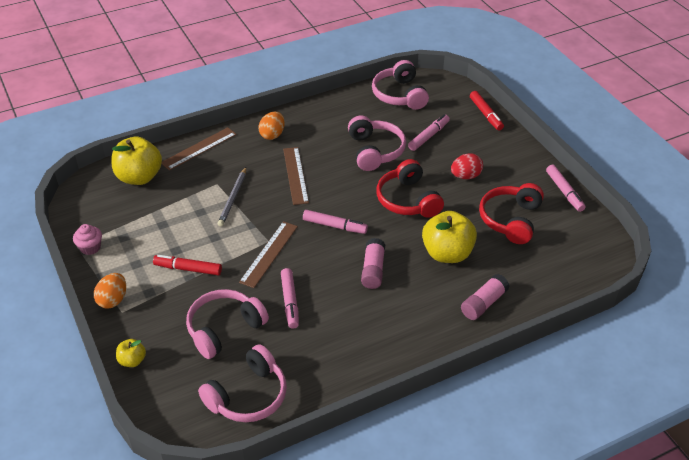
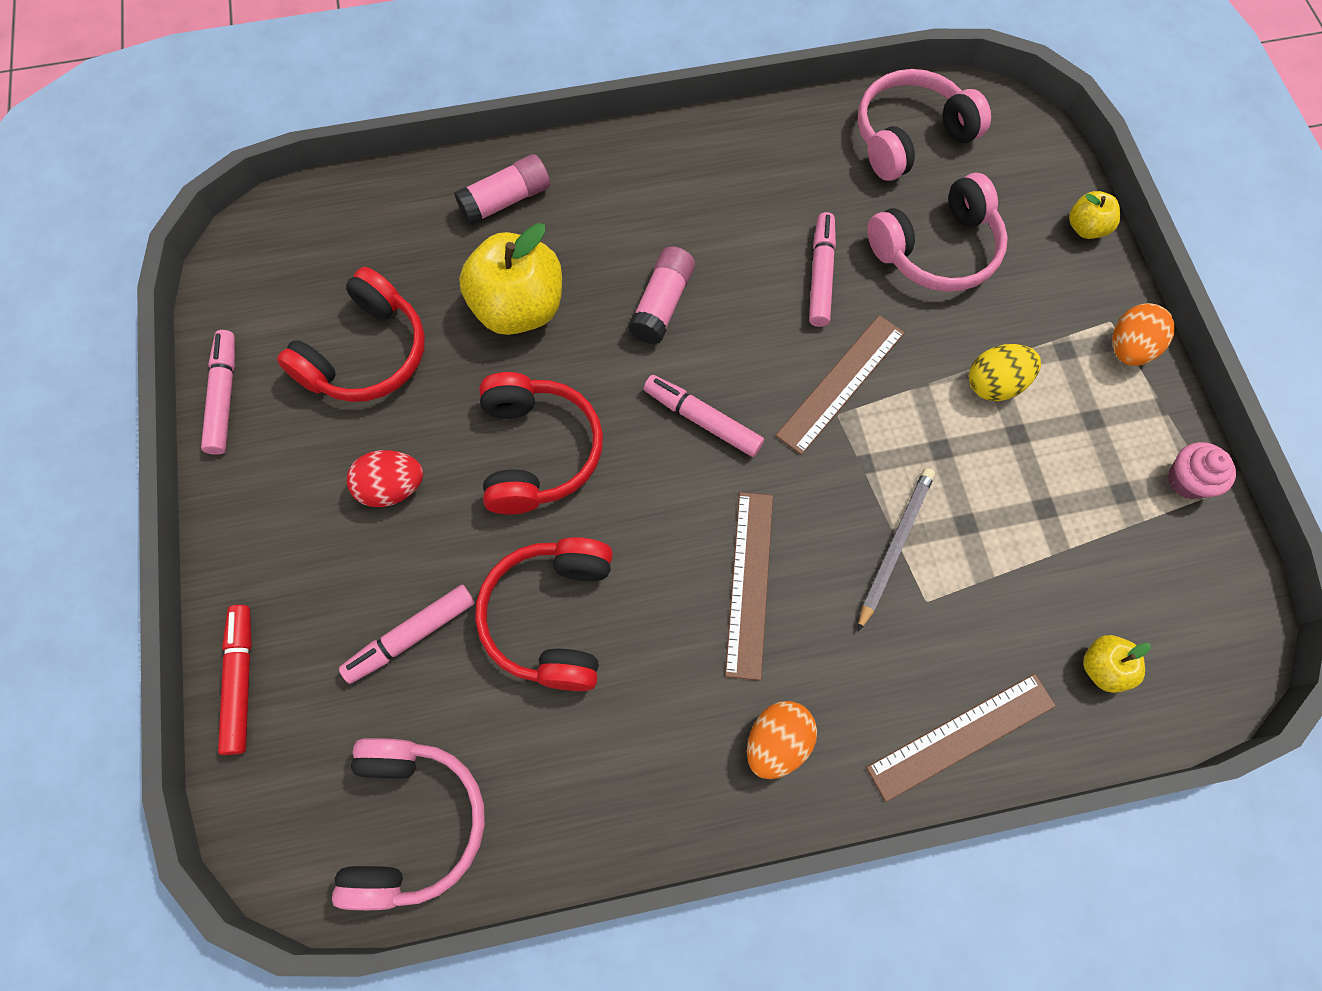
camera: 165 degrees left, 25 degrees up
yellow apple [111,137,162,185] -> yellow apple [1083,635,1151,693], size x0.49
red marker [153,255,222,275] -> yellow egg [969,344,1041,401]
pink headphones [348,116,406,171] -> red headphones [475,537,613,691]

